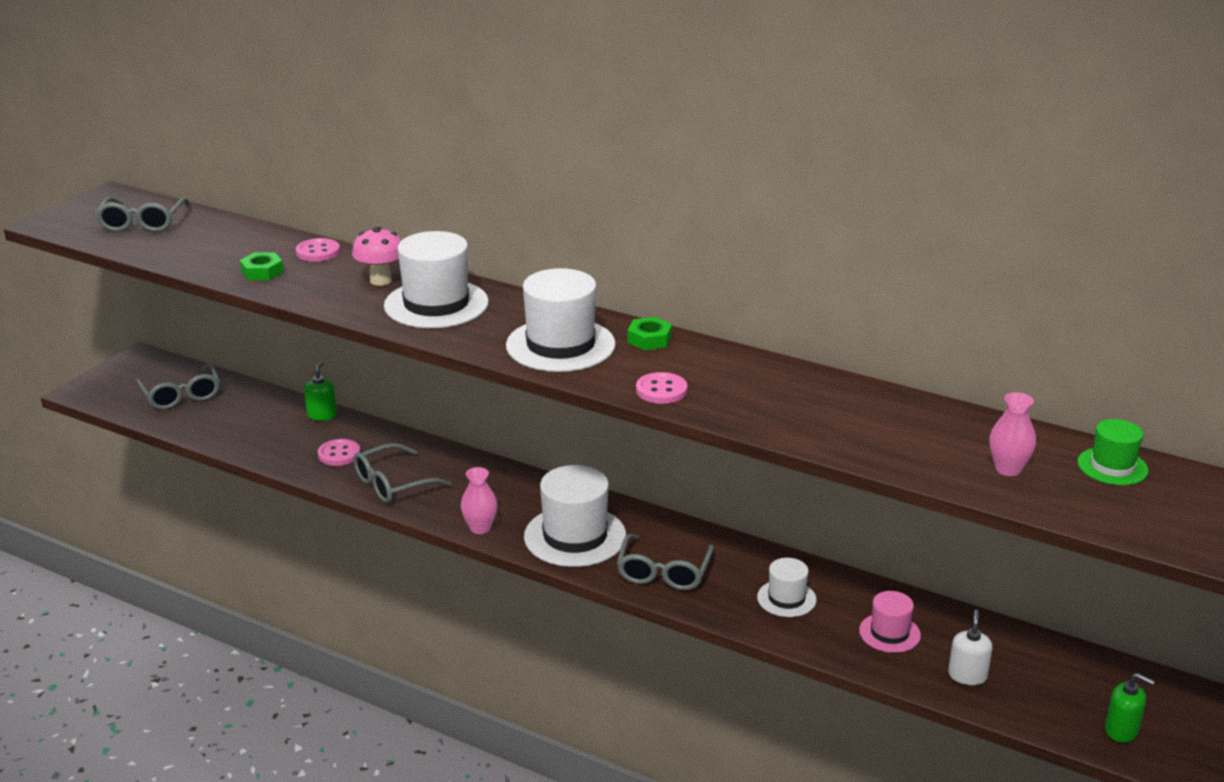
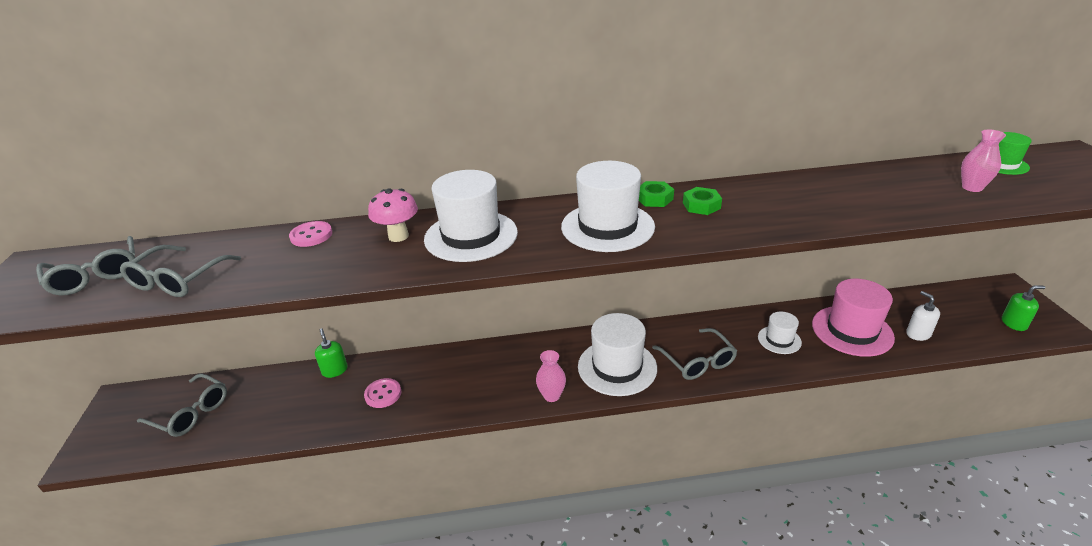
camera: 35 degrees left, 5 degrees up
green nut [240,252,284,280] -> green nut moved to [683,187,722,215]
grey glasses [354,443,452,503] -> grey glasses moved to [120,245,241,297]
pink button [636,372,687,404] -> none
pink hat [859,591,921,653] -> pink hat [812,279,895,357], size x1.84

